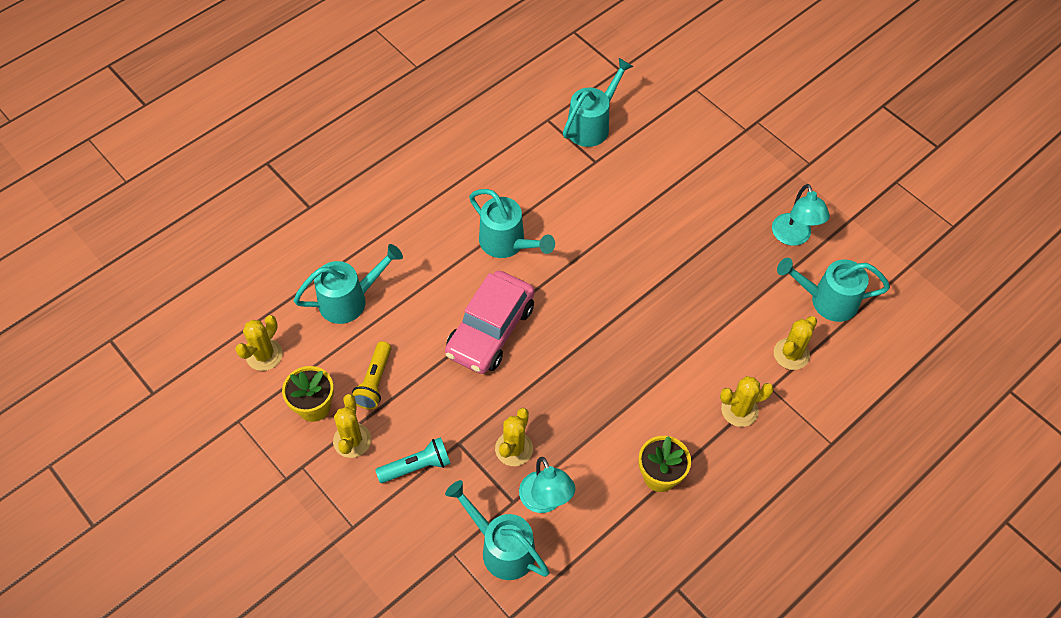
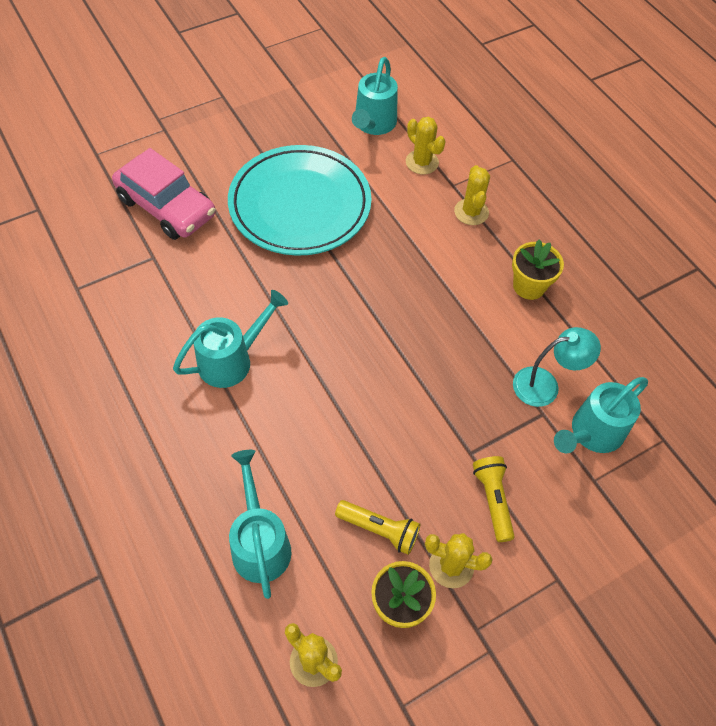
camera: 80 degrees left, 0 degrees up
turquoise flashlight [375,437,451,483] -> yellow flashlight [473,456,515,542]
pink car [445,271,535,374] -> pink car moved to [112,148,216,240]
yellow cactus [495,408,533,466] -> none
turquoise watering can [563,58,634,147] -> none
turquoise lamp [772,184,830,246] -> none
none -> turquoise plate [228,145,371,256]

